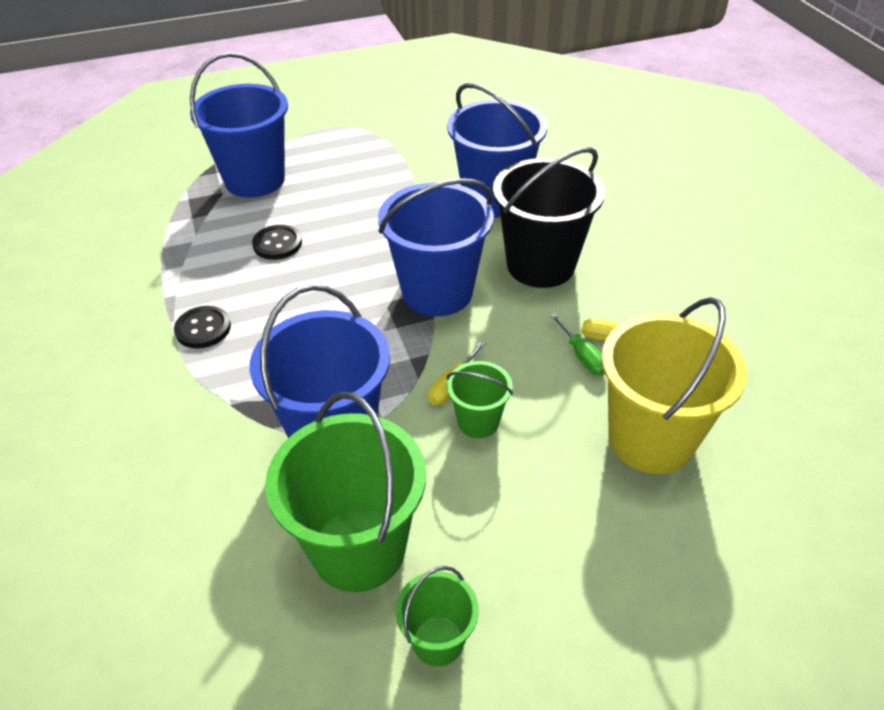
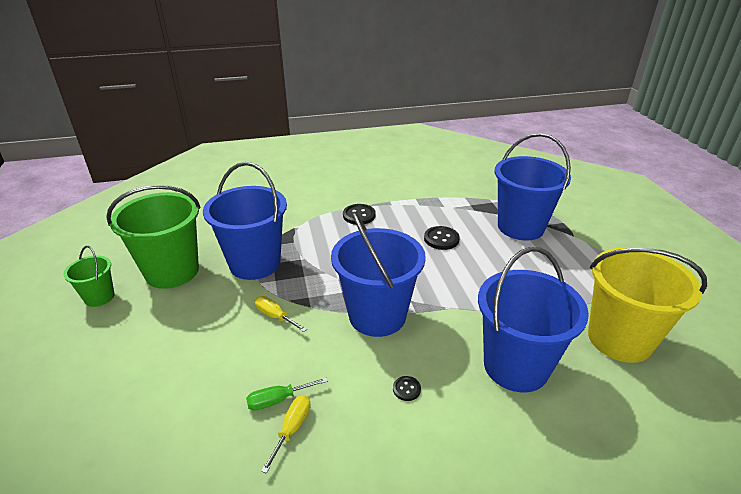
camera: 95 degrees right, 10 degrees down
green bucket [447,361,513,438] -> none
black bucket [493,147,605,288] -> black button [393,376,421,401]
yellow bucket [602,297,747,474] -> yellow bucket moved to [588,247,707,363]

